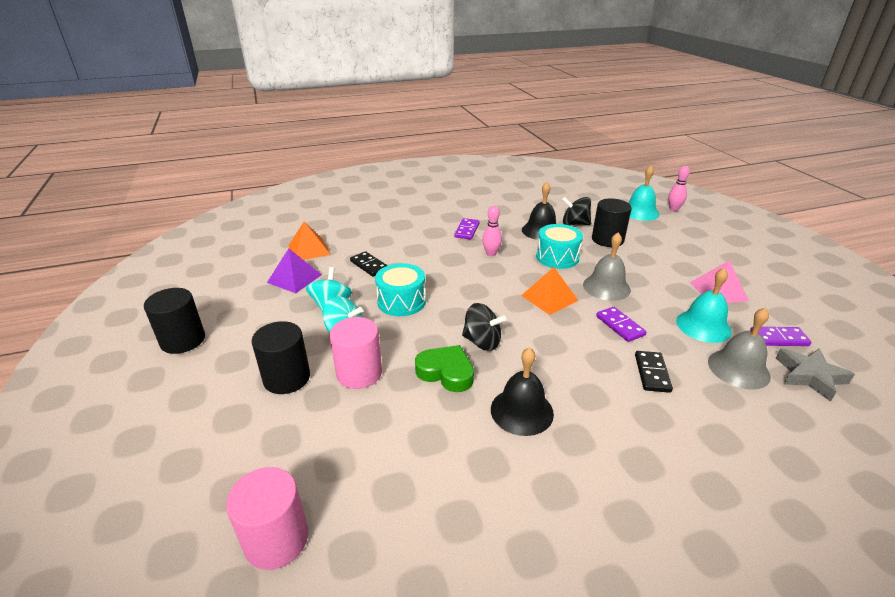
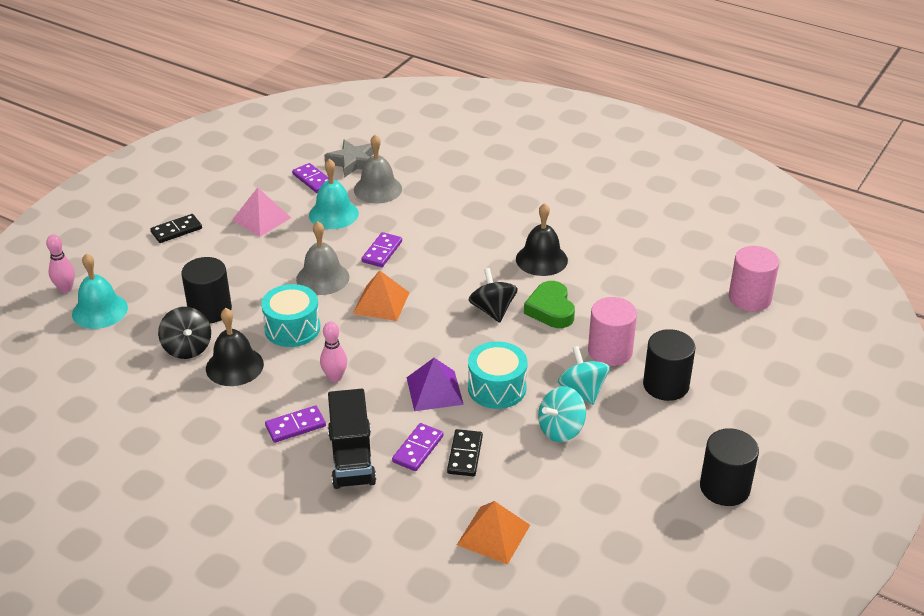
camera: 130 degrees left, 5 degrees up
purple pyramid [267,248,322,293] -> purple pyramid moved to [406,358,464,411]
black domino [635,351,673,393] -> black domino moved to [150,214,202,243]
none -> black truck [328,389,376,489]
none -> purple domino [392,423,444,471]

